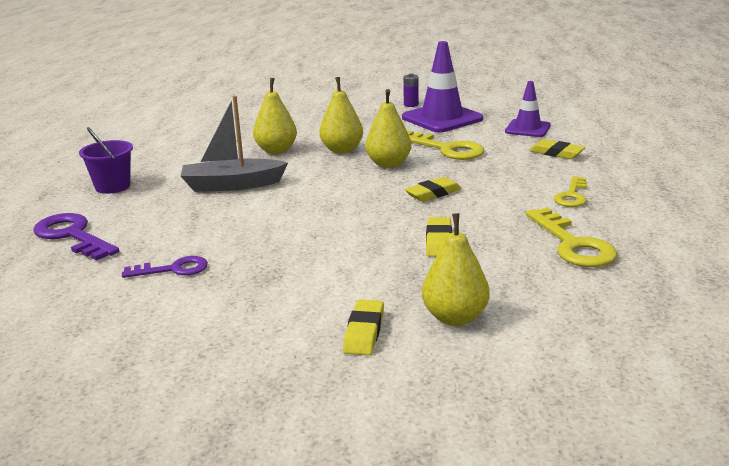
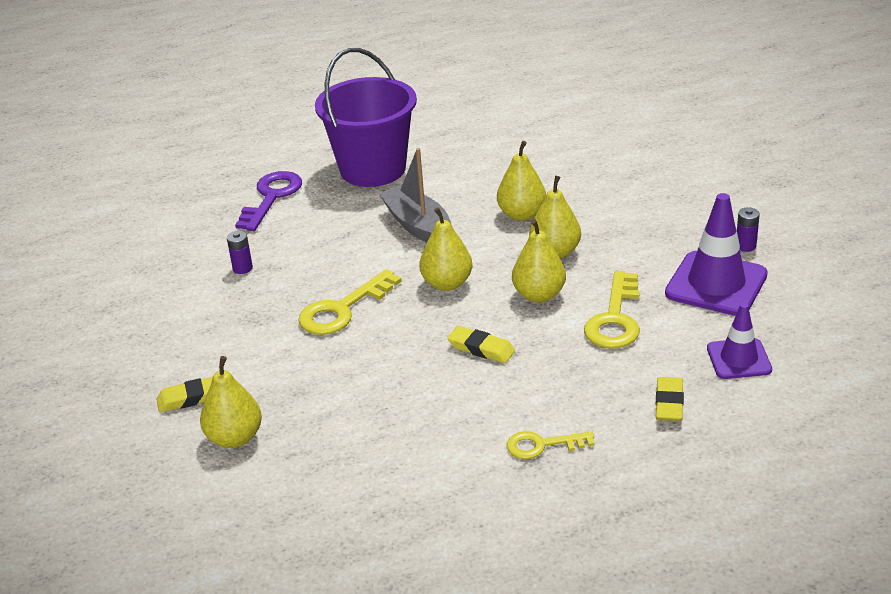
camera: 65 degrees right, 10 degrees up
purple bucket [79,127,133,194] -> purple bucket [315,48,417,187], size x1.99
purple key [122,256,208,278] -> purple battery [227,231,253,274]
yellow eraser [426,217,452,257] -> none
yellow key [526,208,617,267] -> yellow key moved to [298,269,402,335]
none -> yellow pear [419,207,472,291]

